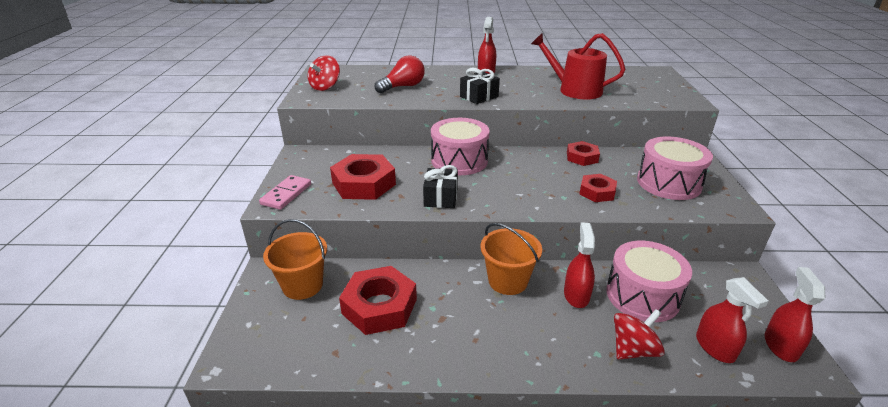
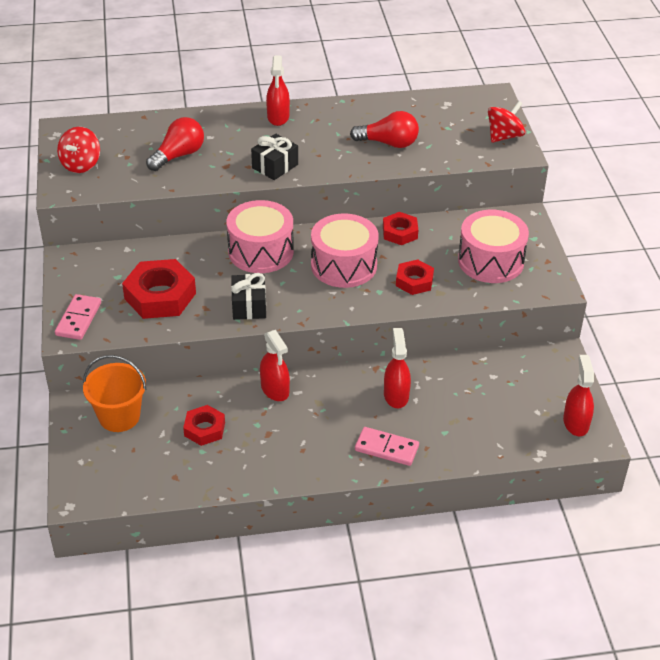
camera: 10 degrees left, 10 degrees up
red nut [339,266,417,335] -> red nut [183,405,225,446], size x0.58
orange bucket [481,223,542,295] -> none
red watering can [531,33,625,99] -> red light bulb [350,111,419,148]
pink drum [606,241,692,322] -> pink drum moved to [311,213,379,288]
red spinning top [614,309,665,360] -> red spinning top moved to [488,101,525,143]
red spray bottle [696,277,768,363] -> red spray bottle moved to [260,330,290,401]
none -> pink domino [355,427,419,466]

